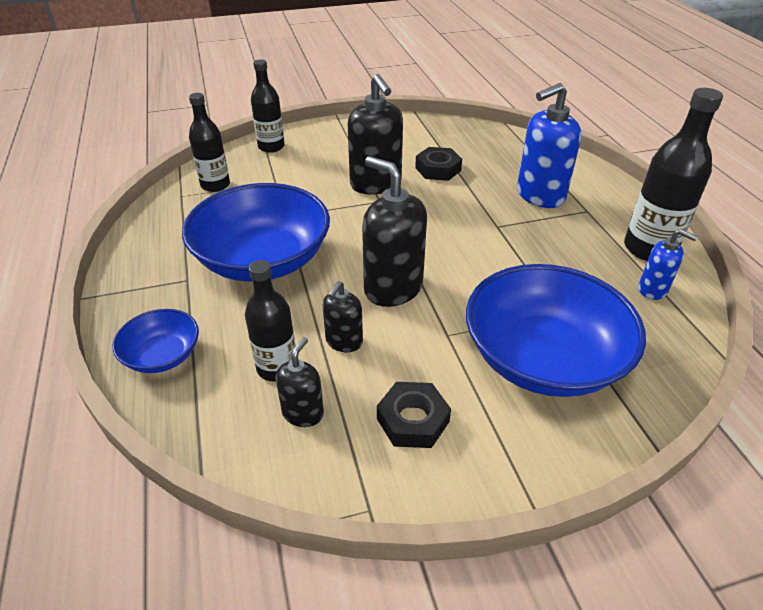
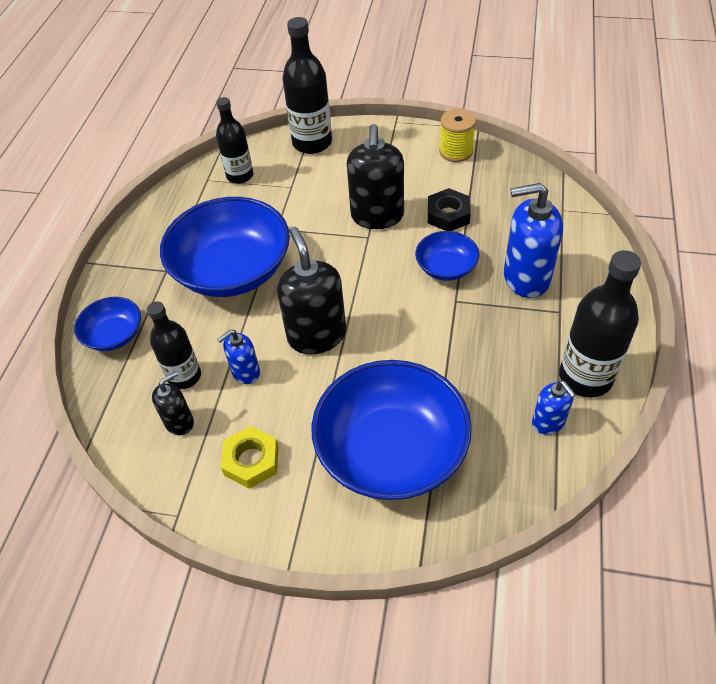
camera: 30 degrees right, 10 degrees up
black bottle [251,59,285,153] -> black bottle [282,17,332,154], size x1.51
black soap dispenser [323,281,363,352] -> blue soap dispenser [217,330,260,384]
black nut [377,382,451,448] -> yellow nut [221,426,278,489]
none -> blue bowl [415,231,479,281]
none -> yellow spool [439,109,476,162]

